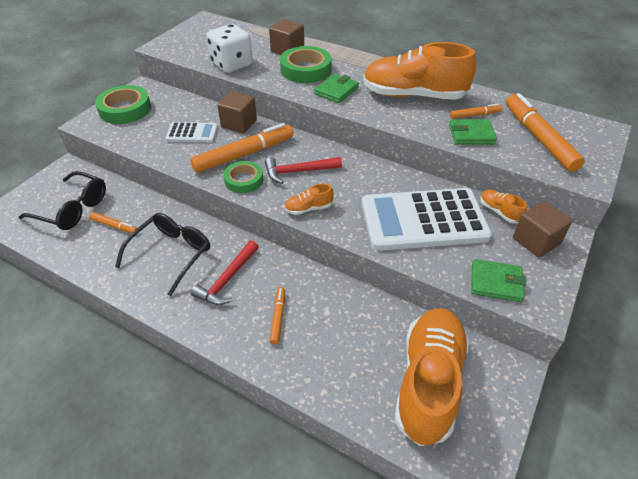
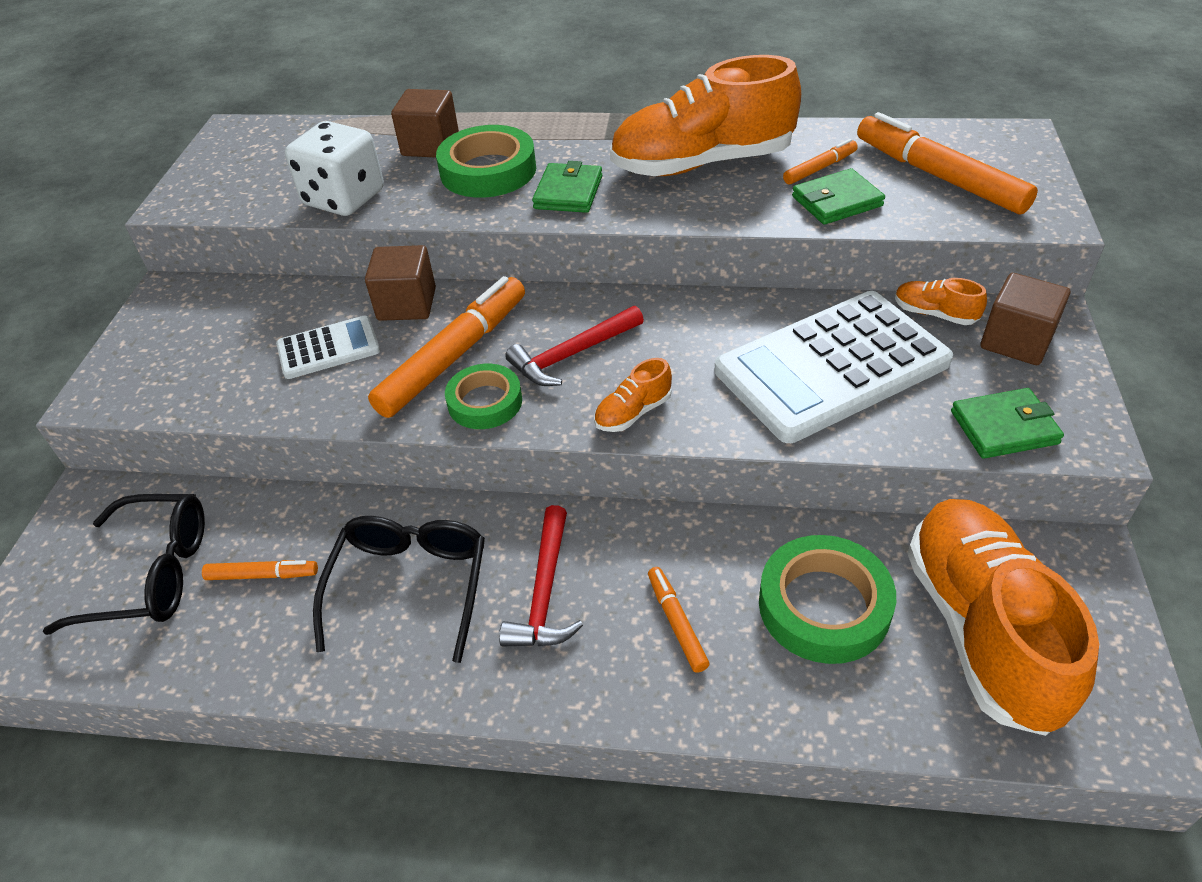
camera: 20 degrees left, 0 degrees up
green tape [95,85,151,124] -> green tape moved to [759,535,896,664]

